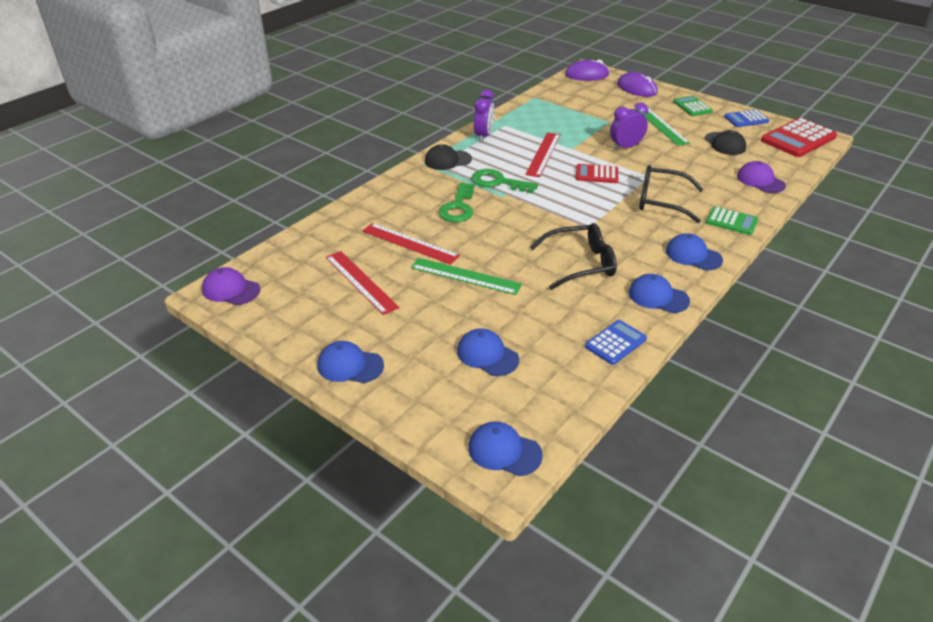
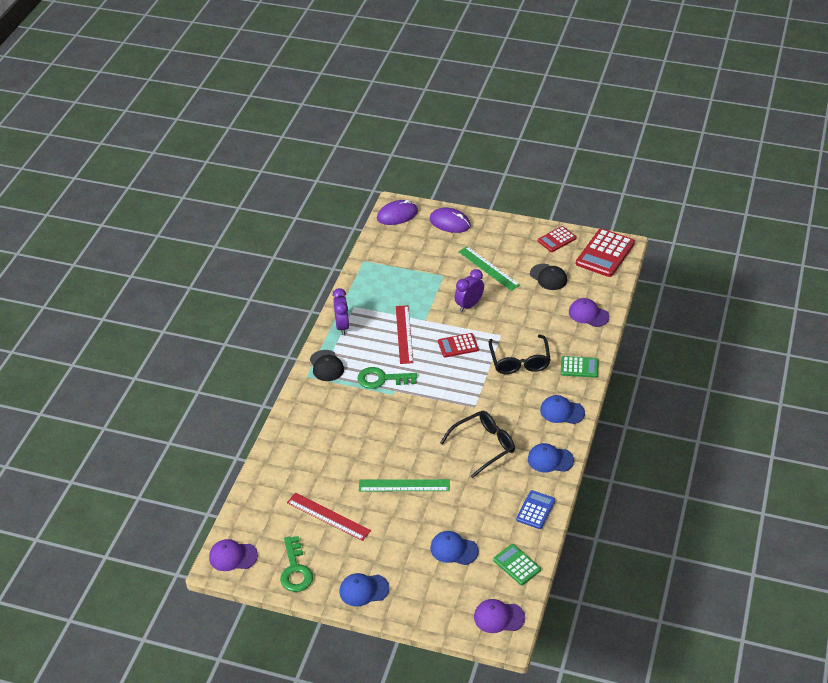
camera: 20 degrees left, 5 degrees up
red ruler [362,223,460,265] -> none
black cap [425,144,472,170] -> black cap turned 75 degrees counterclockwise [310,350,344,381]
green key [438,182,474,222] -> green key moved to [280,536,313,592]
blue cap [468,421,543,476] -> purple cap [474,599,525,633]
black glasses [639,165,703,223] -> black glasses turned 90 degrees counterclockwise [488,335,551,374]
green calculator [673,96,713,116] -> green calculator moved to [493,544,541,585]
blue calculator [724,110,769,127] -> red calculator [538,226,576,252]

